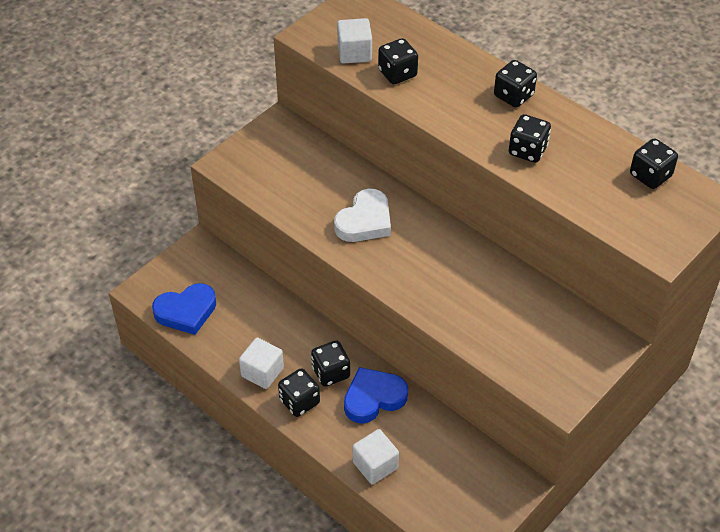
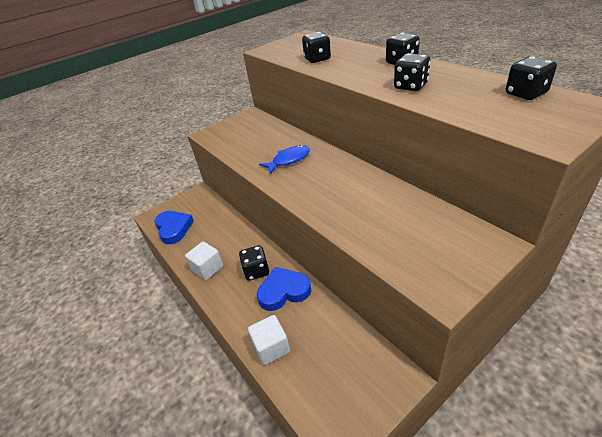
camera: 15 degrees right, 10 degrees down
blue heart [152,283,216,335] -> blue heart turned 105 degrees counterclockwise [155,211,194,244]
black dice [278,368,320,417] -> none
white heart [334,189,391,242] -> blue fish [259,145,310,174]
white cube [337,18,372,64] -> none

